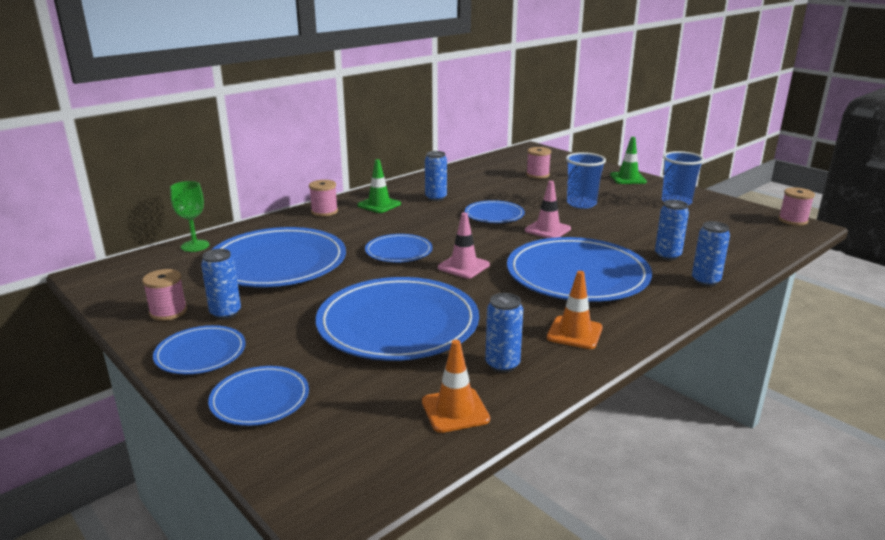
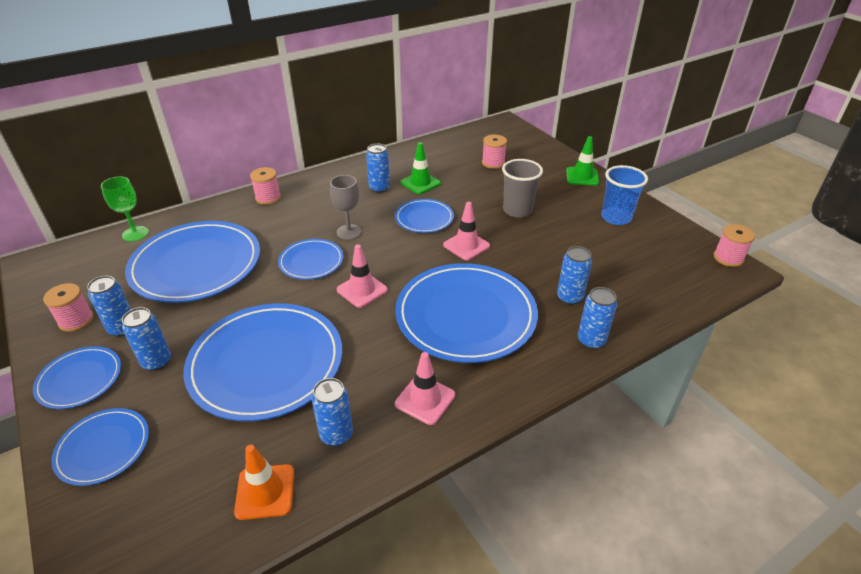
camera: 10 degrees right, 15 degrees up
green traffic cone [357,159,401,213] -> green traffic cone moved to [400,142,441,194]
orange traffic cone [547,271,603,349] -> pink traffic cone [395,352,455,425]
blue cup [566,152,606,209] -> grey cup [502,159,543,218]
none -> blue can [122,307,171,371]
none -> grey goblet [330,175,362,240]

